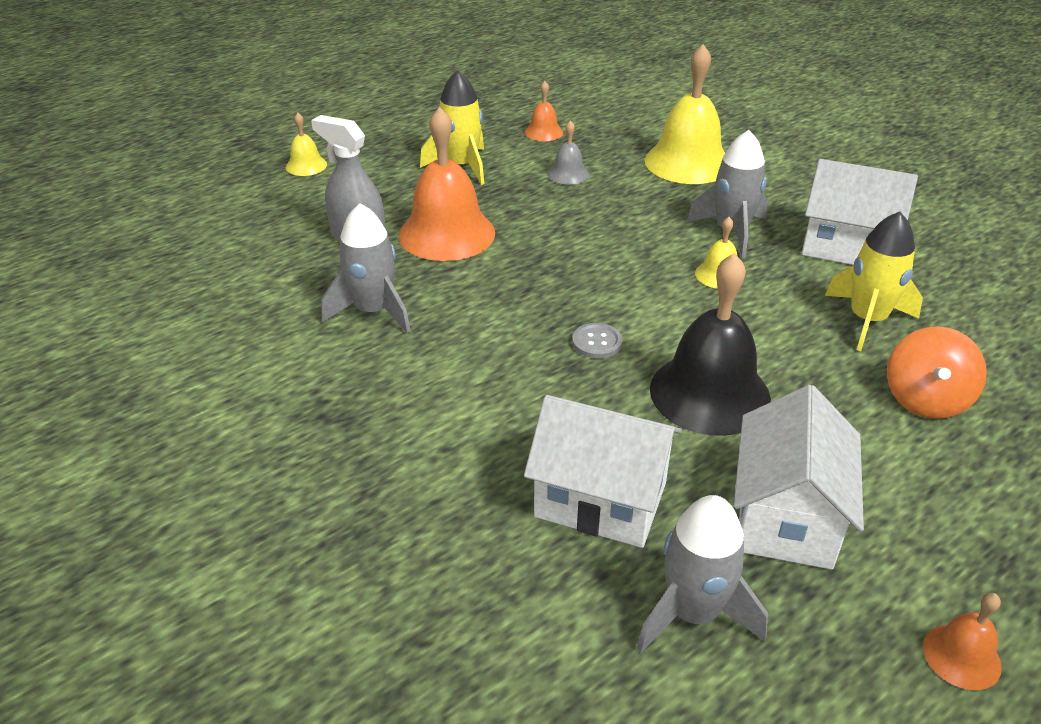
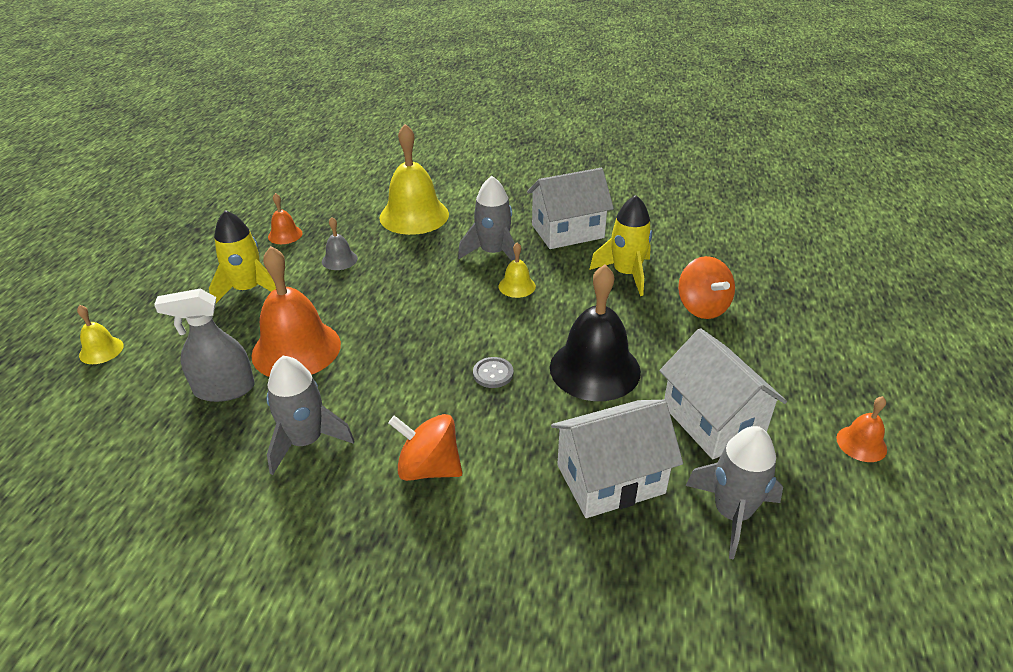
camera: 40 degrees left, 0 degrees up
none -> orange spinning top [388,414,462,481]

